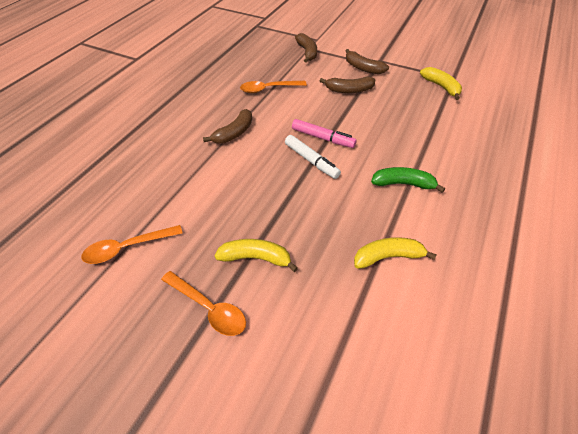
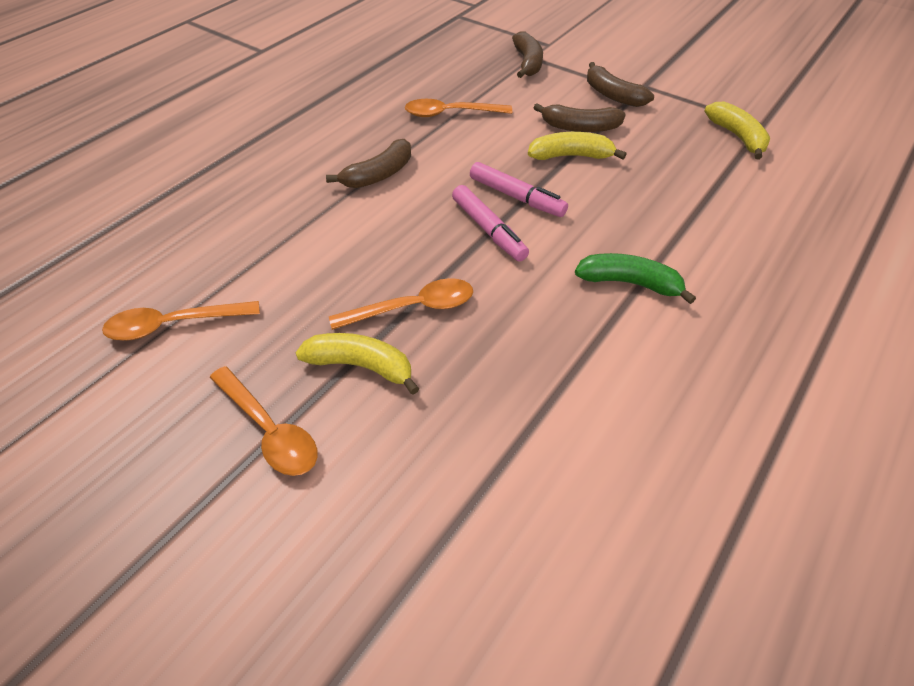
camera: 10 degrees right, 0 degrees up
white marker [285,135,341,179] -> pink marker [452,185,529,262]
yellow banana [354,237,437,269] -> yellow banana moved to [528,132,626,160]
none -> orange spoon [329,278,473,330]

